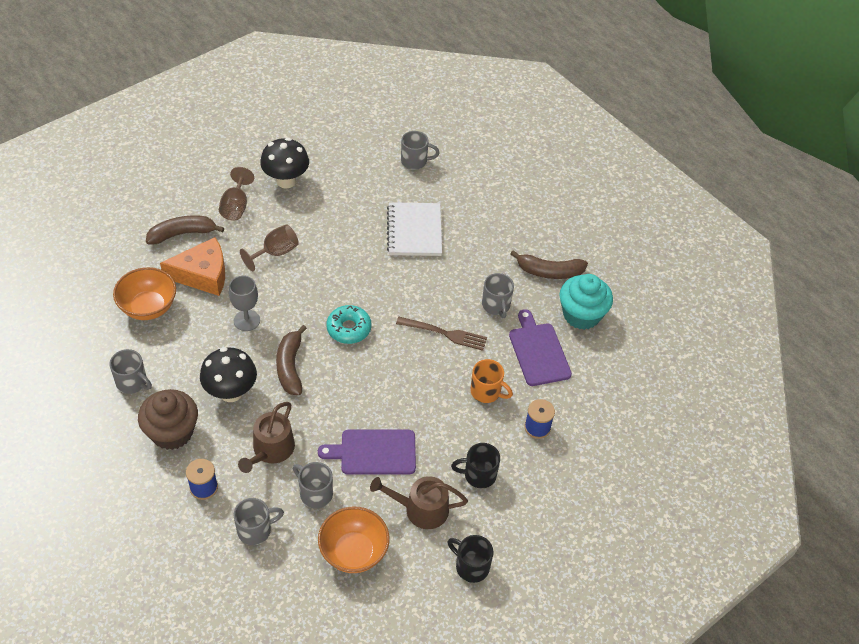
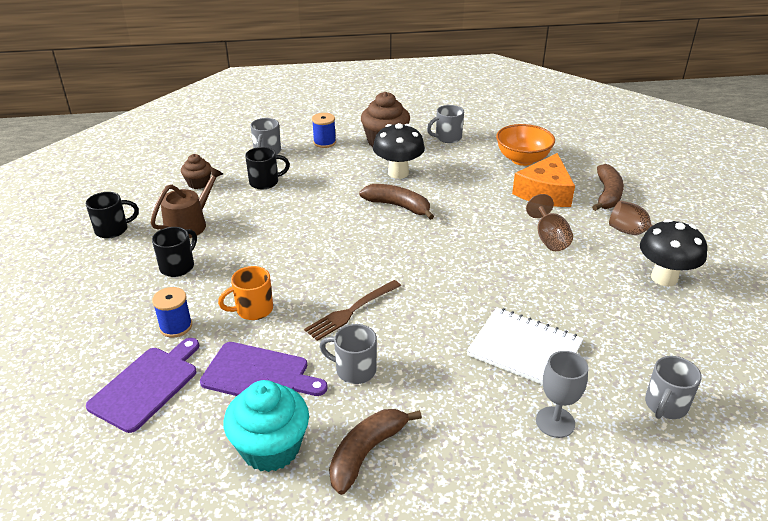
camera: 125 degrees right, 15 degrees down
grey goblet [229,276,260,331] -> grey goblet moved to [536,351,588,438]
brown watering can [238,402,295,473] -> none
grey mug [293,462,333,508] -> black mug [245,147,290,189]
purple cutting board [318,430,416,475] -> purple cutting board moved to [86,338,199,433]
orange bowl [318,506,390,573] -> brown cupcake [181,154,211,189]
turquoise donut [327,305,371,344] -> none

